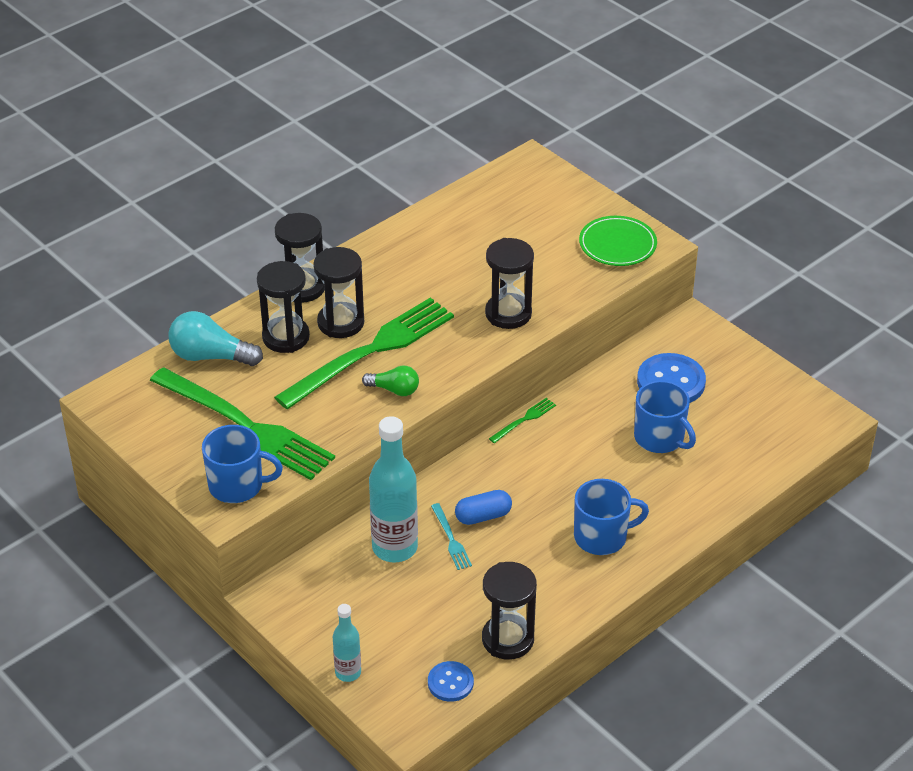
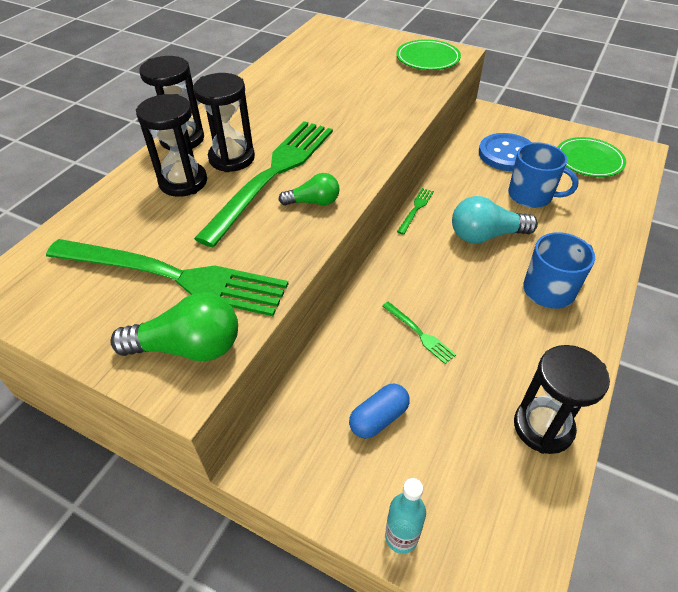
camera: 20 degrees left, 5 degrees up
turquoise light bulb [168,311,263,366] -> turquoise light bulb moved to [452,196,538,244]
blue mug [202,425,283,503] -> green light bulb [110,293,238,361]
turquoise bottle [369,416,418,562] -> none
blue button [428,661,474,702] -> none
turquoise fork [431,503,472,570] -> green fork [382,302,456,364]
blue capsule [455,490,512,525] -> blue capsule moved to [349,384,410,439]
black hourglass [485,238,534,329] -> none
none -> green plate [557,137,626,177]

